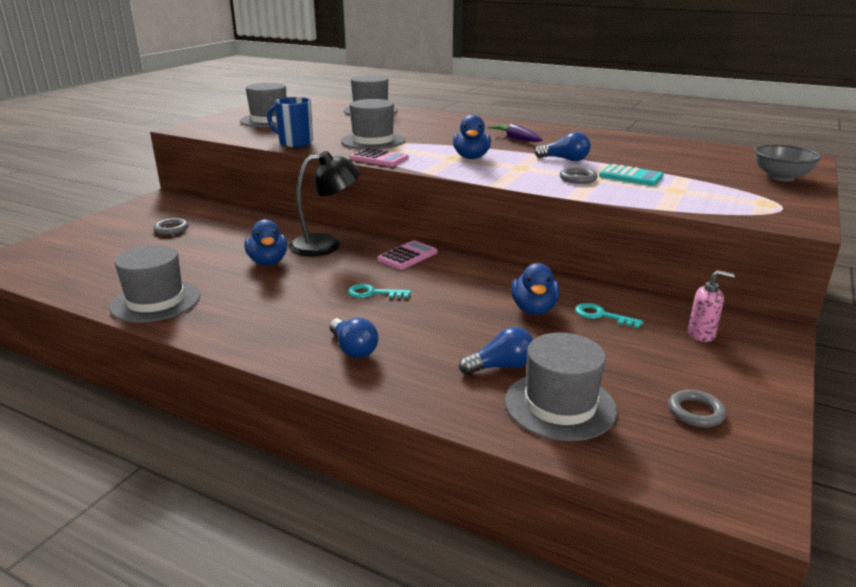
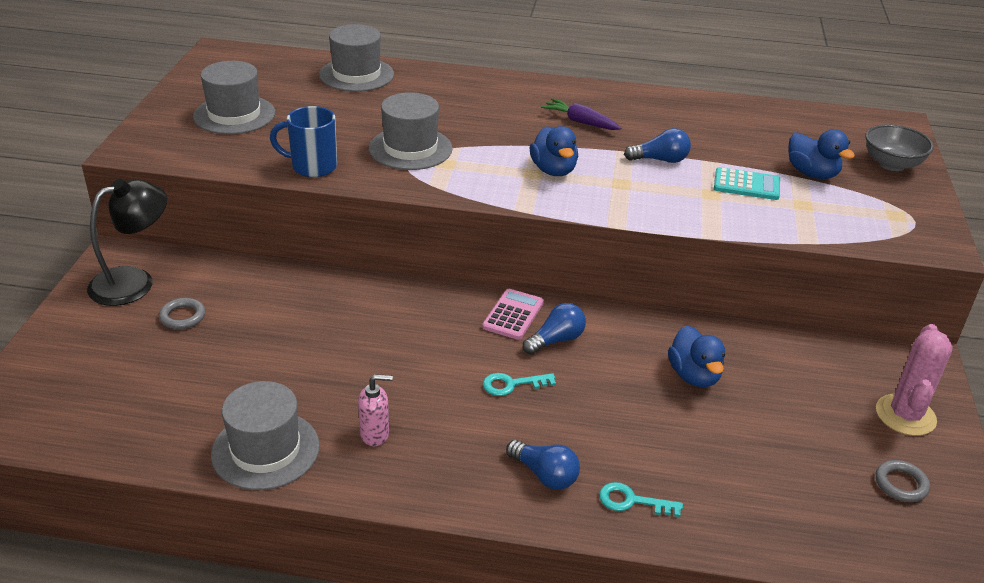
camera: 20 degrees left, 10 degrees up
blue duck [244,219,287,266] -> blue duck moved to [789,129,855,179]
black lamp [289,151,360,256] -> black lamp moved to [87,179,167,306]
pink calculator [350,148,409,167] -> none
blue light bulb [459,327,534,375] -> blue light bulb moved to [523,303,586,355]
grey hat [505,333,617,441] -> none
grey ring [560,167,598,184] -> none
turquoise key [575,303,644,329] -> turquoise key moved to [599,482,683,517]
pink soap dispenser [688,270,735,342] -> pink soap dispenser moved to [358,374,393,446]
none -> pink cactus [876,324,953,436]

